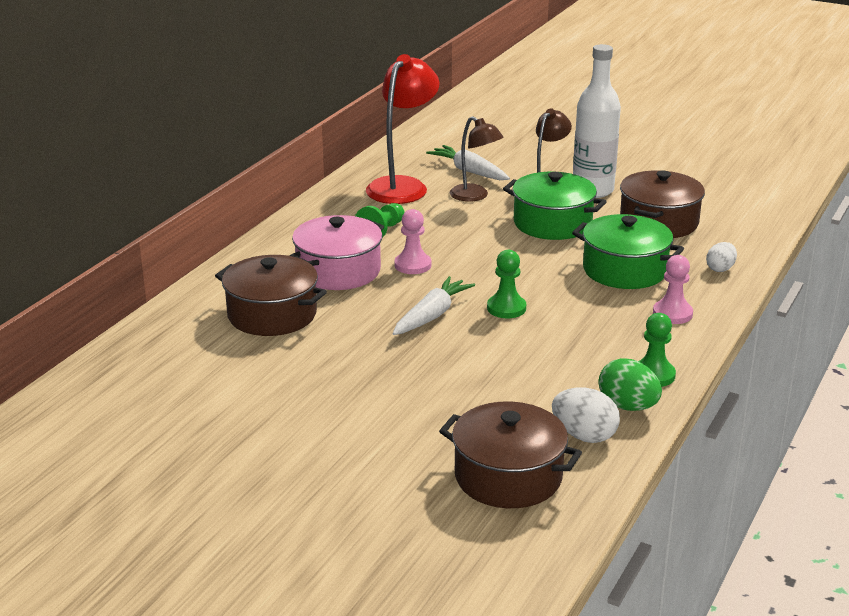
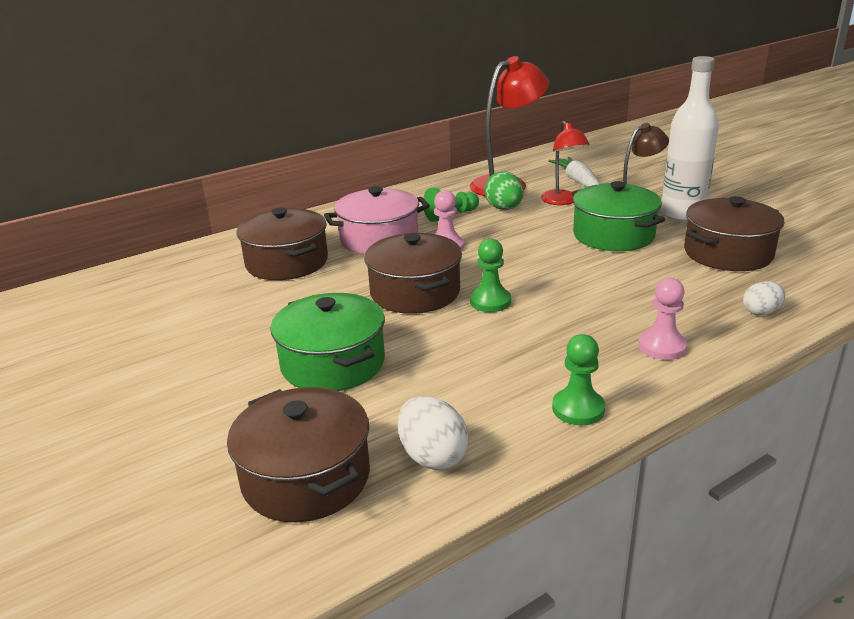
camera: 30 degrees right, 0 degrees up
white carrot [393,276,475,335] -> brown pot [364,233,462,314]
brown lamp [450,116,503,202] -> red lamp [541,121,590,205]
green pot [572,214,684,289] -> green pot moved to [270,293,385,391]
green egg [599,358,662,411] -> green egg moved to [484,172,524,210]

